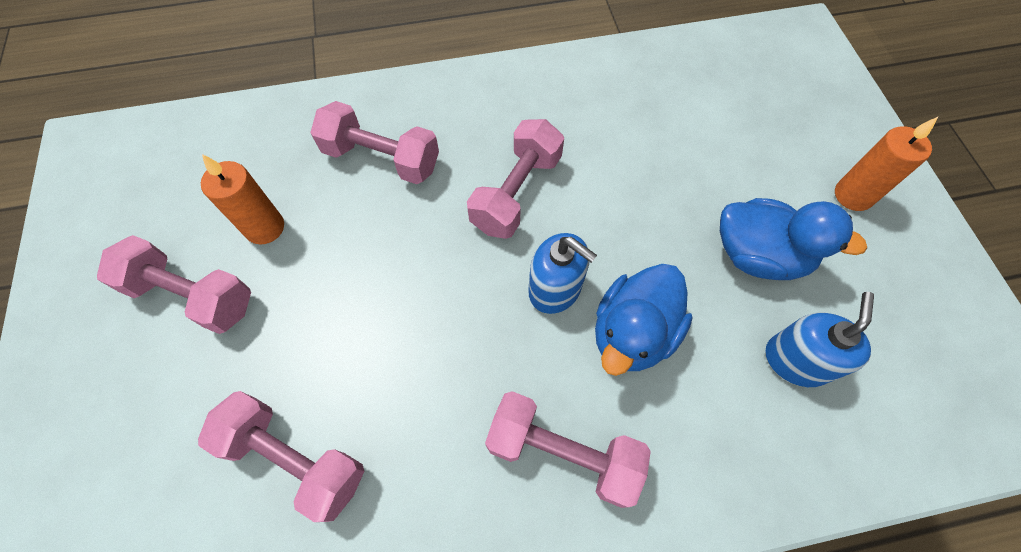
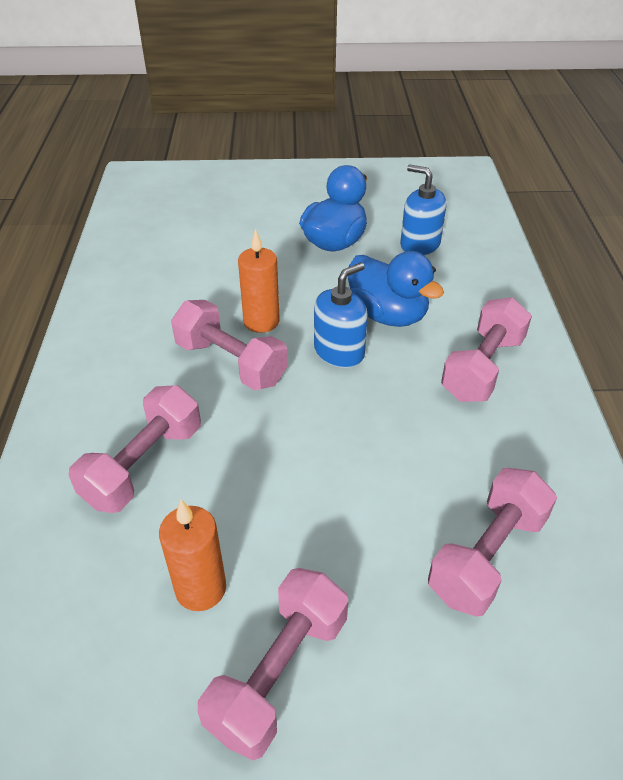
camera: 80 degrees left, 20 degrees down
orange candle [835,117,938,211] -> orange candle moved to [238,229,280,333]

